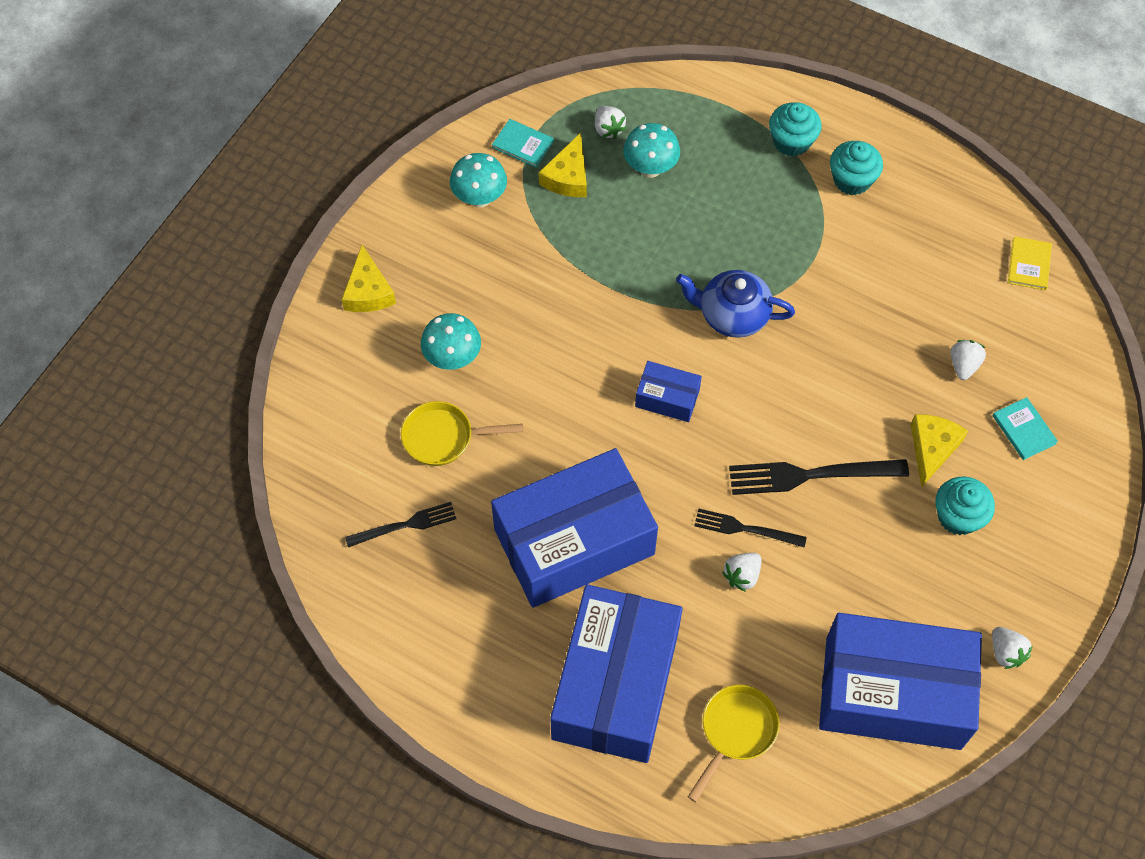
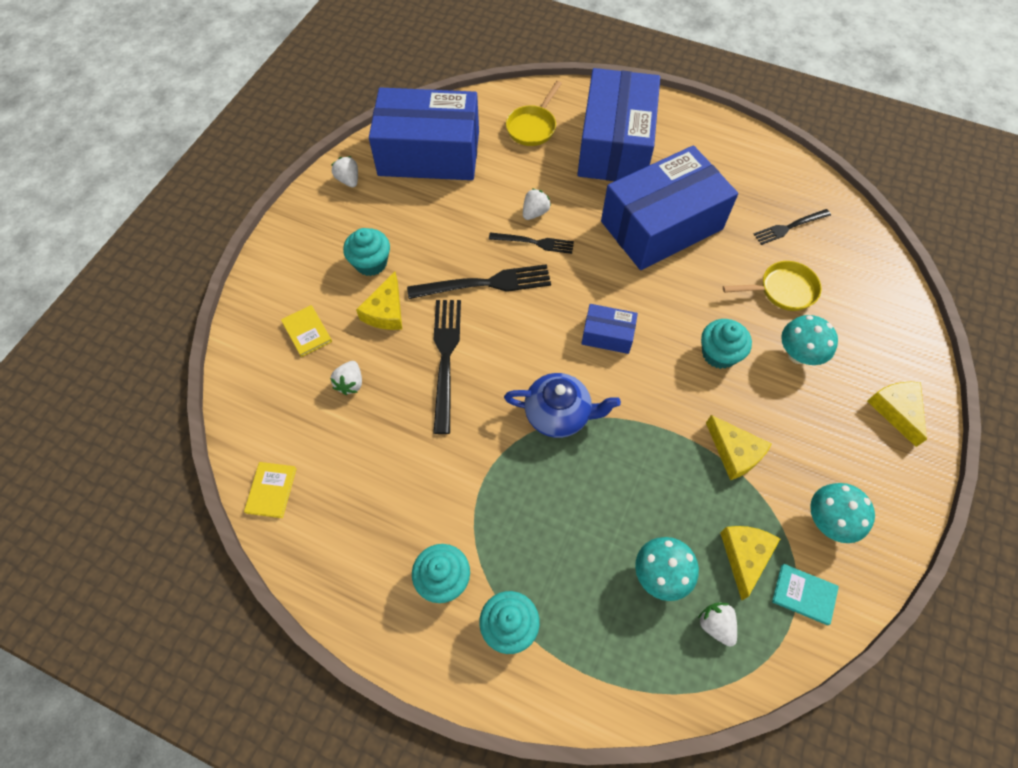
camera: 175 degrees right, 0 degrees up
turquoise book [992,397,1058,460] -> yellow book [281,305,332,357]
none -> black fork [433,300,461,434]
none -> turquoise cupcake [701,319,752,369]
none -> yellow cheese [706,415,772,480]

